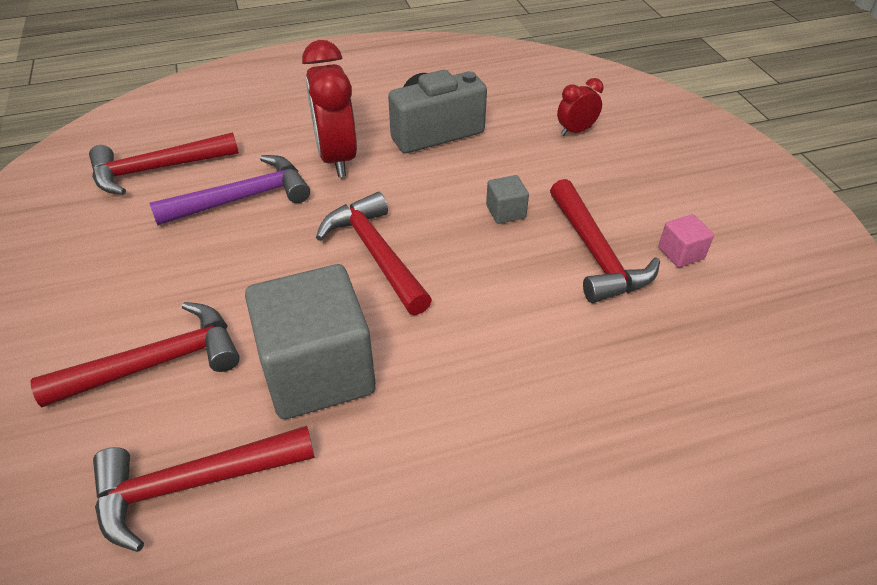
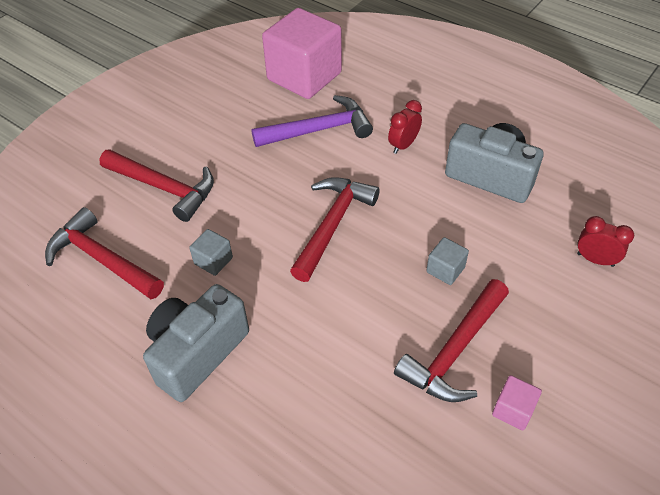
camera: 55 degrees right, 5 degrees up
red hammer [89,132,239,195] -> pink cube [262,8,342,99]
purple hammer [149,155,310,225] -> purple hammer turned 45 degrees counterclockwise [251,95,373,147]
grey cube [245,264,376,419] -> grey cube [189,229,233,276], size x0.41
red clock [302,40,357,177] -> red clock [388,100,422,154], size x0.51
none -> grey camera [143,284,249,402]

